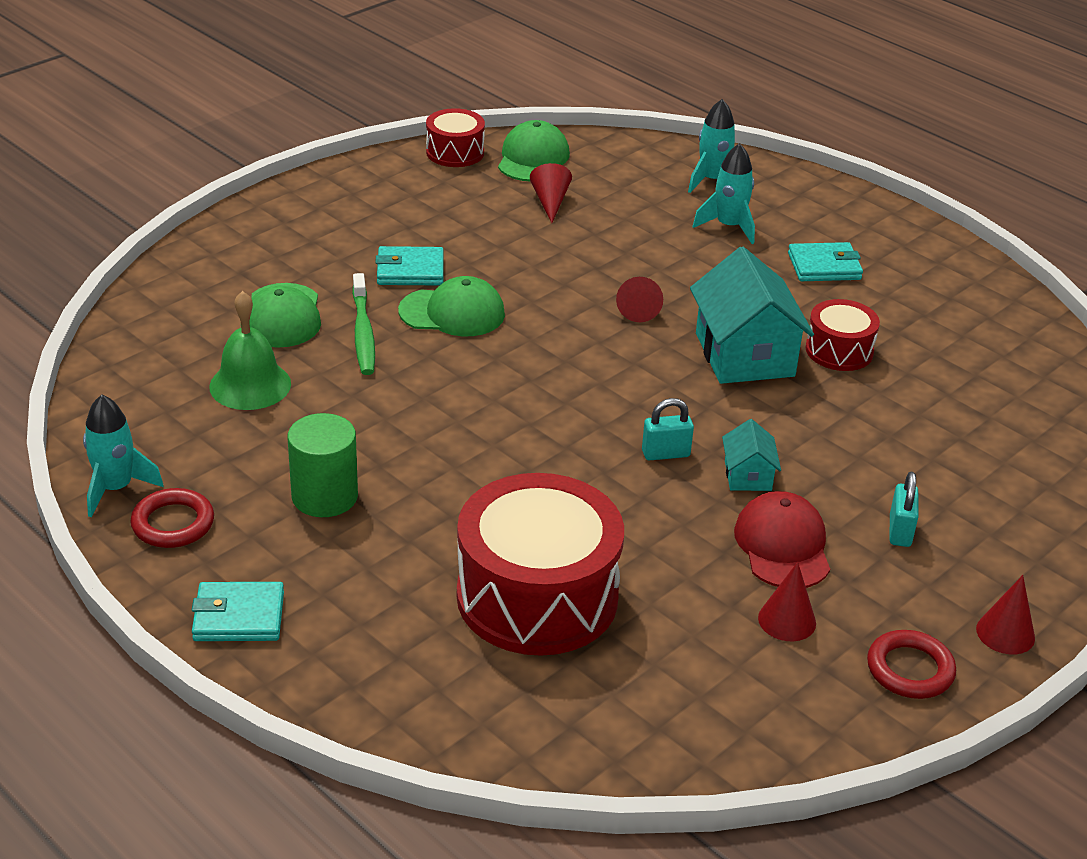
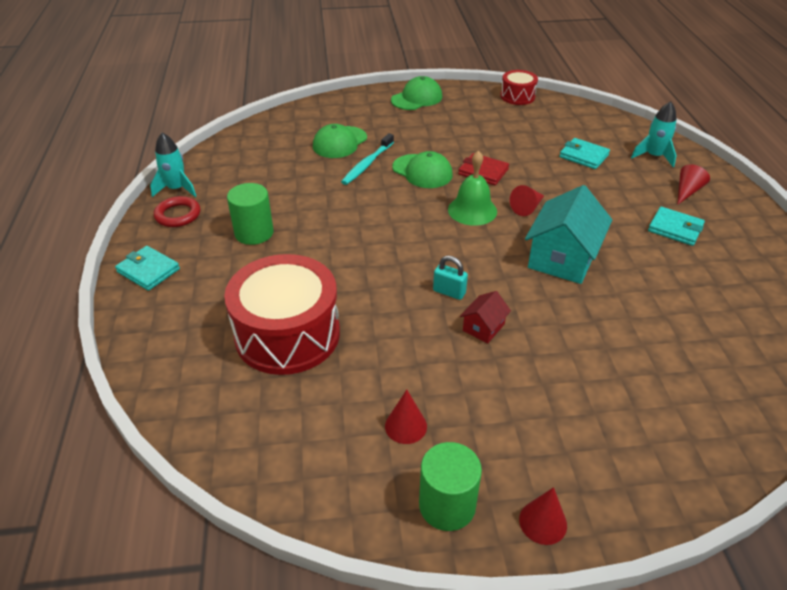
camera: 40 degrees right, 5 degrees up
green bell [209,291,291,410] -> green bell moved to [448,150,497,226]
green toothbrush [352,273,375,375] -> turquoise toothbrush [341,133,394,185]
turquoise wallet [375,246,444,286] -> turquoise wallet moved to [559,138,610,169]
green cap [498,120,570,181] -> green cap moved to [391,76,442,110]
red cone [530,163,572,223] -> red cone moved to [677,164,710,205]
turquoise rocket [692,143,755,244] -> none
turquoise house [722,419,781,491] -> red house [460,291,511,343]
red cap [734,491,830,588] -> none
red drum [805,299,880,371] -> none
red ring [867,630,956,699] -> green cylinder [419,442,482,531]
turquoise padlock [889,472,918,547] -> none
none -> red wallet [458,153,509,185]

